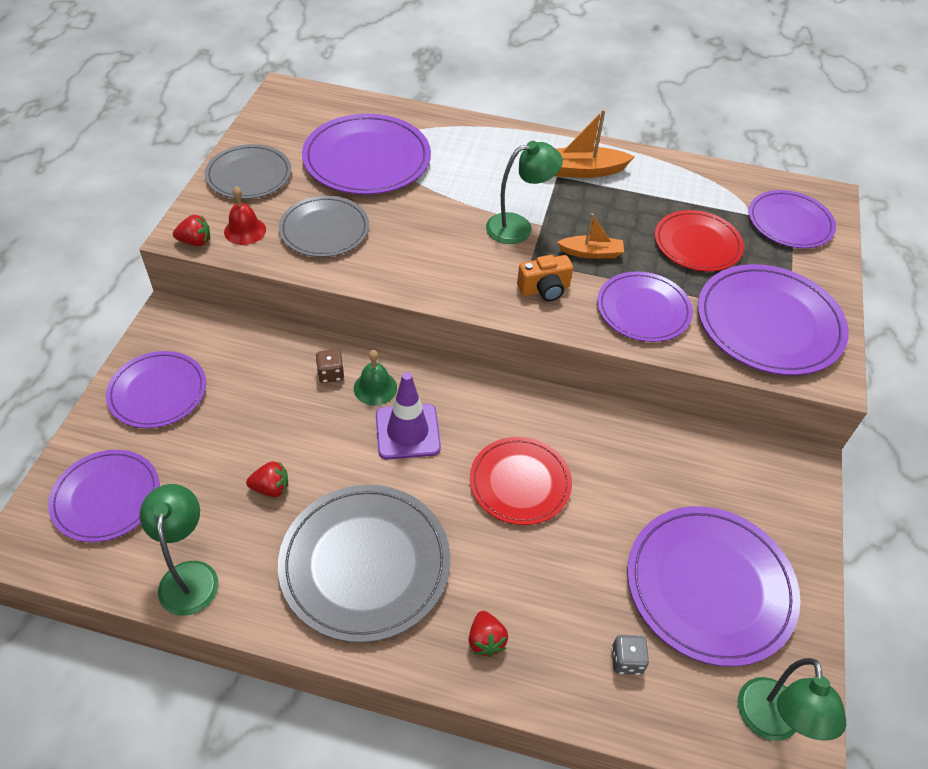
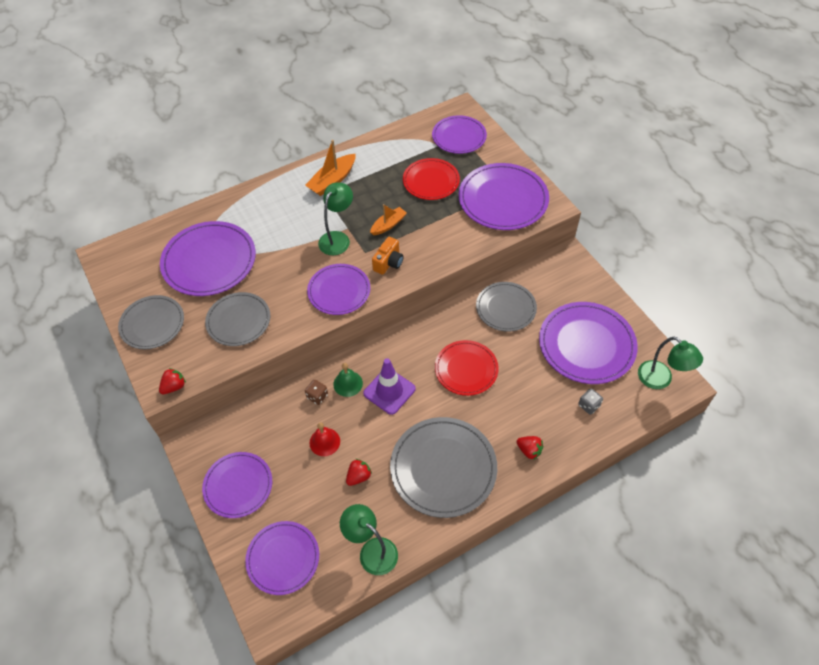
camera: 40 degrees left, 5 degrees up
red bell [224,186,266,245] -> red bell moved to [310,422,340,456]
purple plate [597,271,693,342] -> purple plate moved to [307,264,370,315]
none -> grey plate [476,282,537,332]

